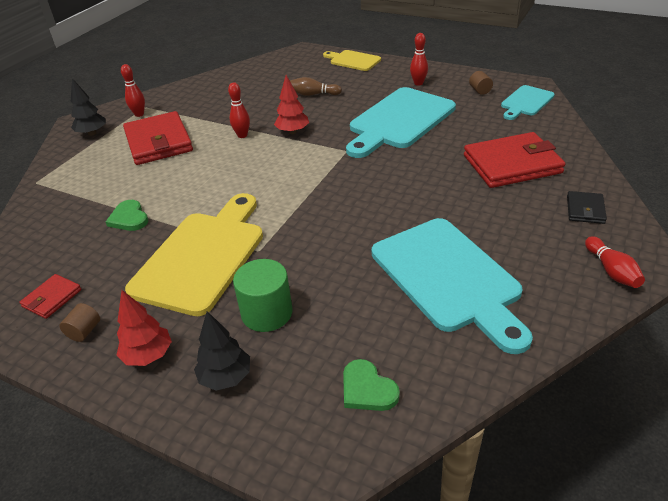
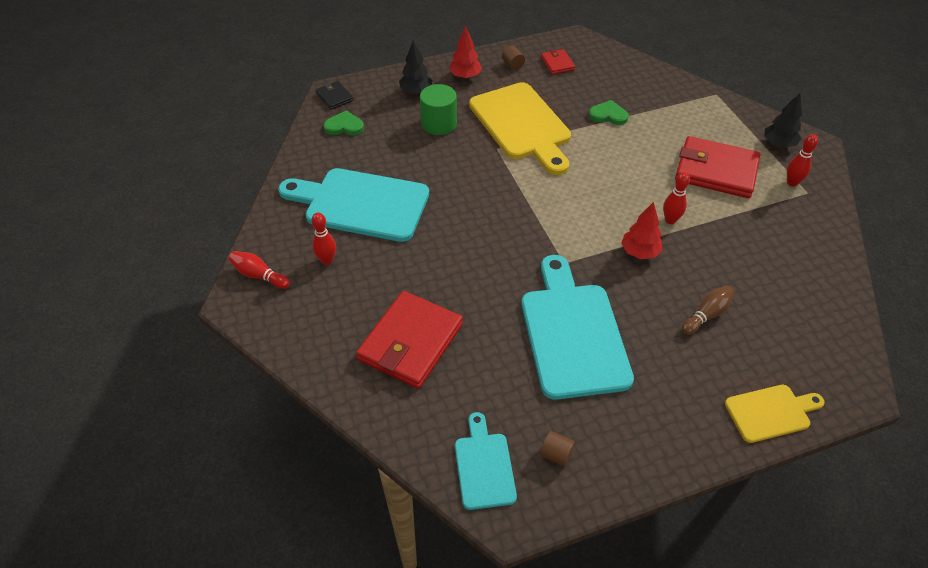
camera: 130 degrees right, 10 degrees up
red bowling pin [410,33,428,86] -> red bowling pin moved to [311,213,336,265]
black wallet [567,191,607,224] -> black wallet moved to [316,81,354,110]

